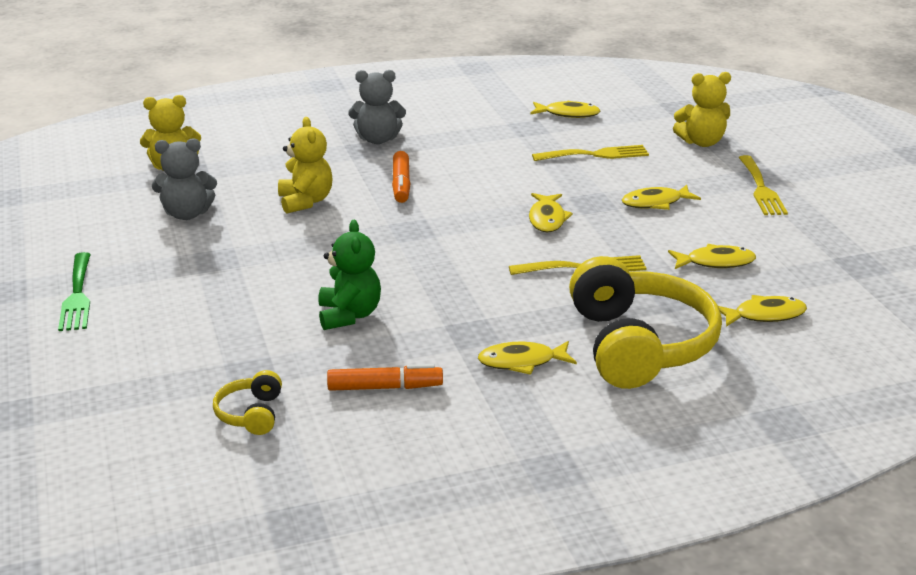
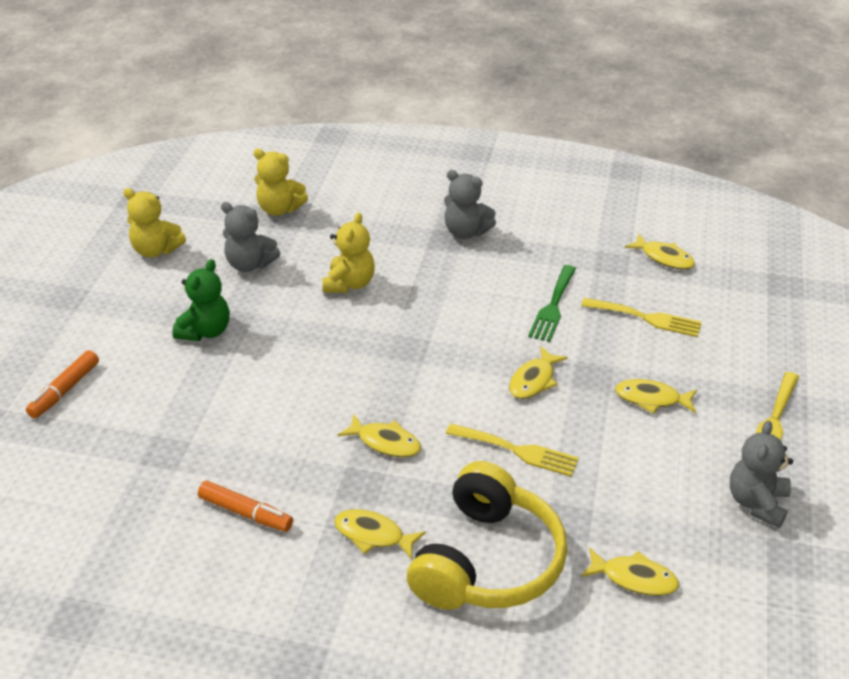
camera: 30 degrees right, 10 degrees up
green fork [58,252,91,331] -> green fork moved to [528,265,576,342]
yellow headphones [213,370,282,435] -> none
green teddy bear [318,220,381,330] -> green teddy bear moved to [172,259,230,341]
orange marker [392,151,410,203] -> orange marker moved to [26,350,99,419]
yellow fish [668,244,756,269] -> yellow fish moved to [338,414,421,457]
yellow teddy bear [673,72,731,147] -> yellow teddy bear moved to [123,188,186,258]
none -> grey teddy bear [730,420,793,528]

